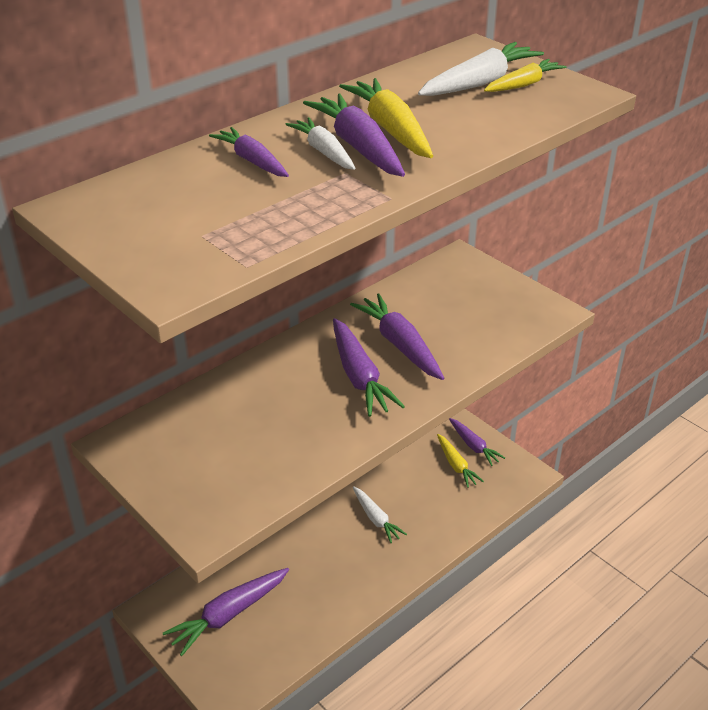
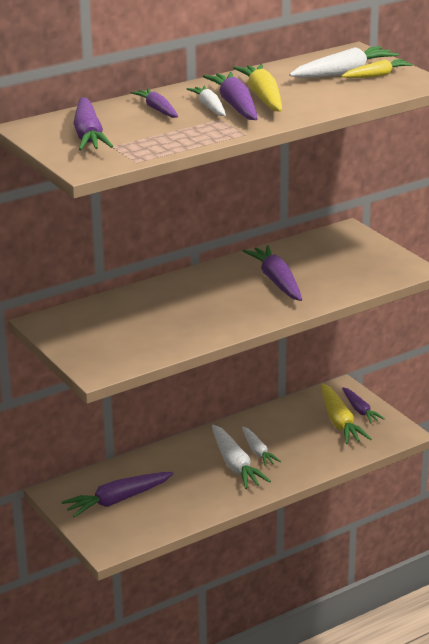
camera: 10 degrees right, 10 degrees down
purple carrot [333,318,405,417] -> purple carrot moved to [73,97,113,150]
yellow carrot [437,434,484,488] -> yellow carrot [321,383,371,444], size x1.57
none -> white carrot [212,425,271,489]

